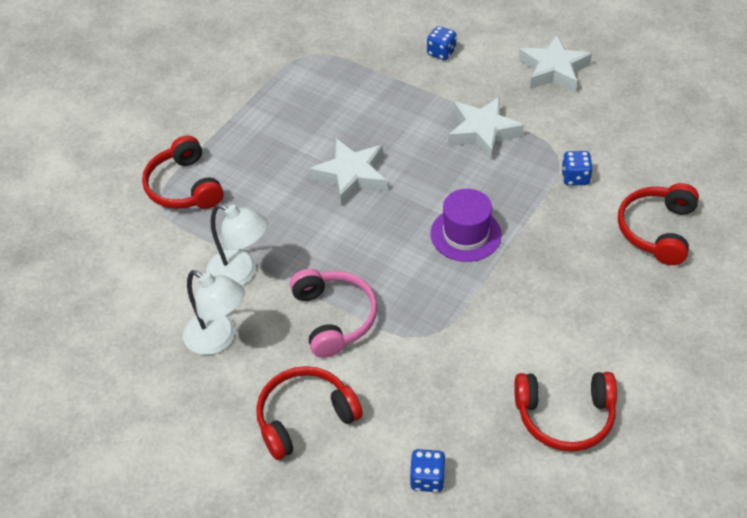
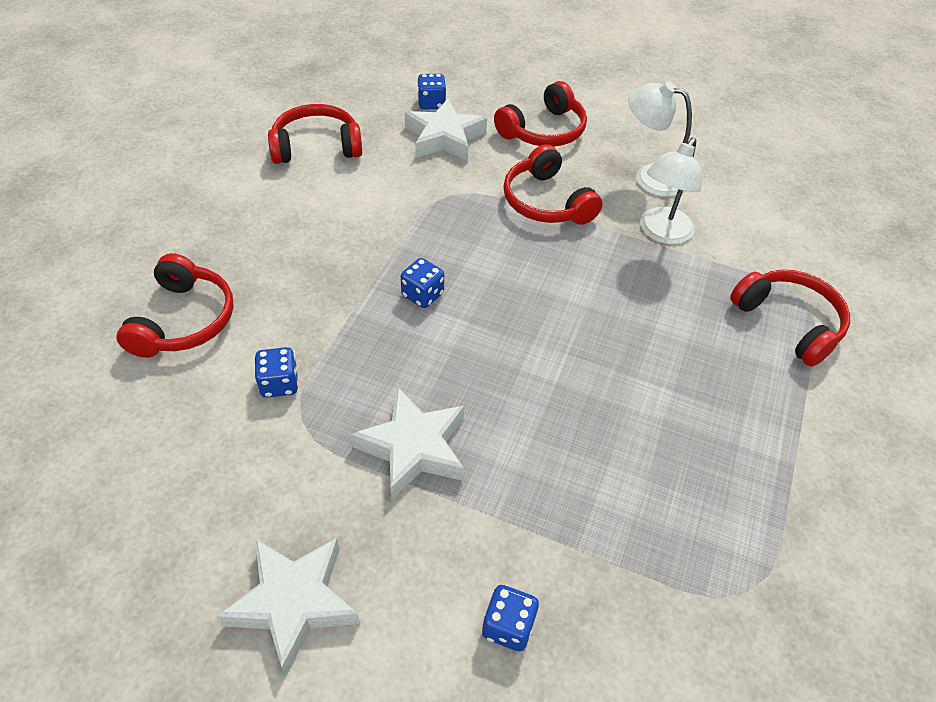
camera: 165 degrees right, 0 degrees up
white lamp [206,204,268,286] -> white lamp turned 75 degrees counterclockwise [640,138,702,245]
pink headphones [290,269,378,358] -> red headphones [503,144,603,225]
white star [310,139,387,206] -> white star moved to [405,98,487,161]
purple hat [430,189,502,262] -> blue dice [401,258,444,308]

